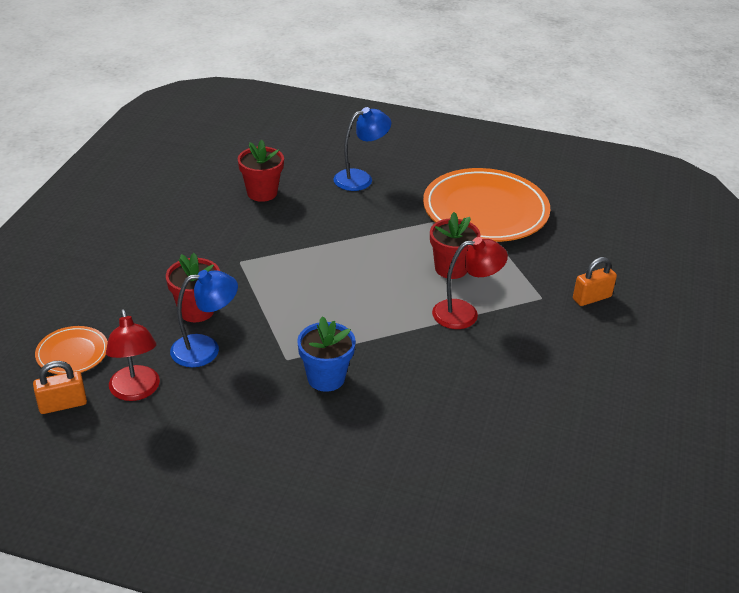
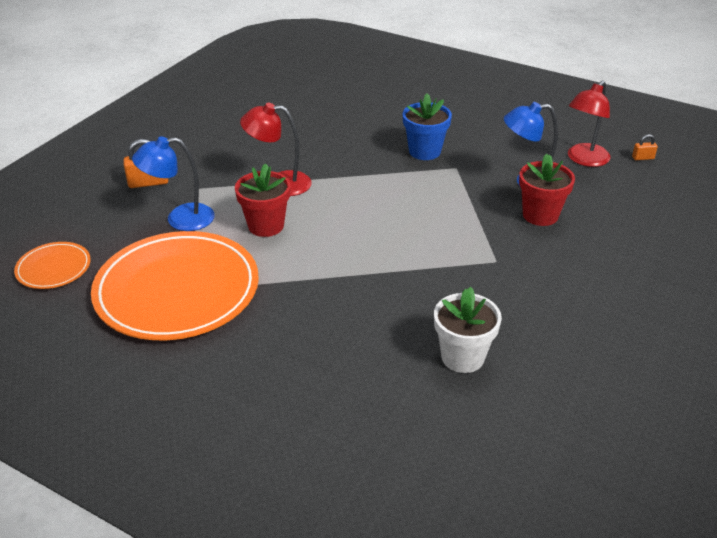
camera: 165 degrees left, 0 degrees up
orange padlock [33,361,87,414] -> orange padlock [632,134,658,160], size x0.56
orange plate [35,326,108,375] -> orange plate moved to [14,242,91,289]
red lamp [106,309,160,401] -> red lamp turned 135 degrees counterclockwise [568,81,611,167]
red flower pot [238,140,284,202] -> white flower pot [434,287,502,373]
blue lamp [334,107,391,191] -> blue lamp moved to [132,136,215,231]

